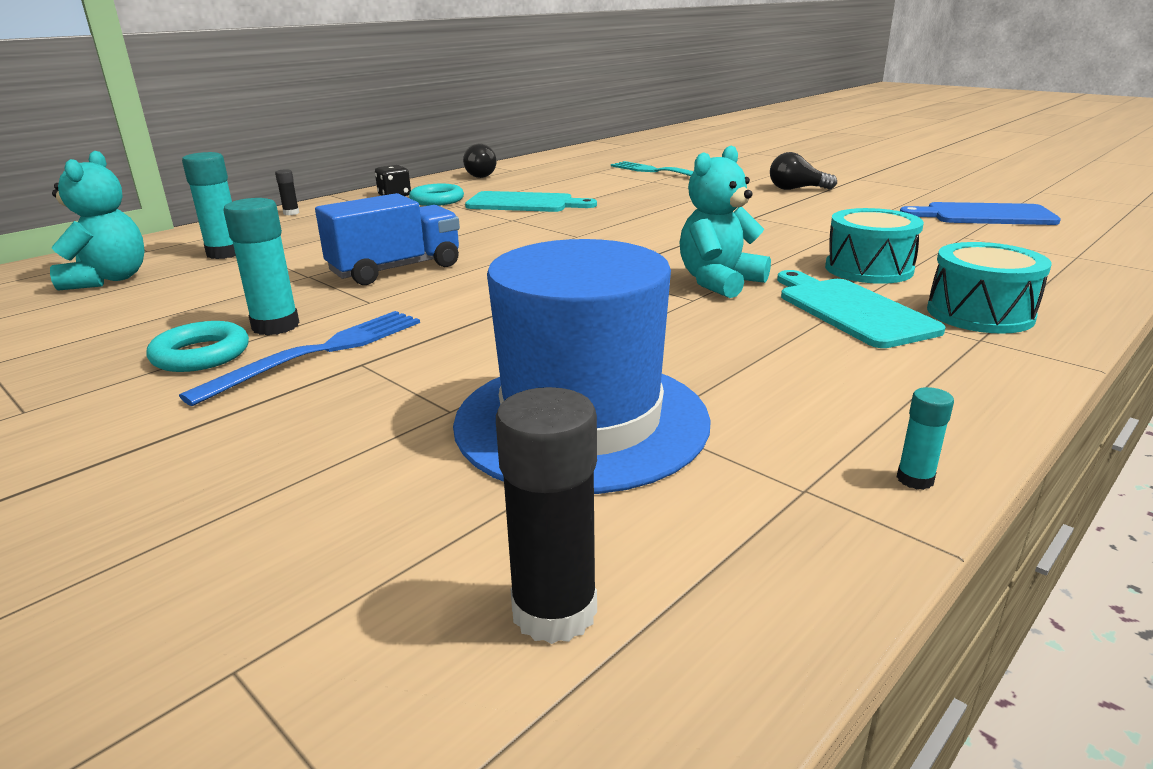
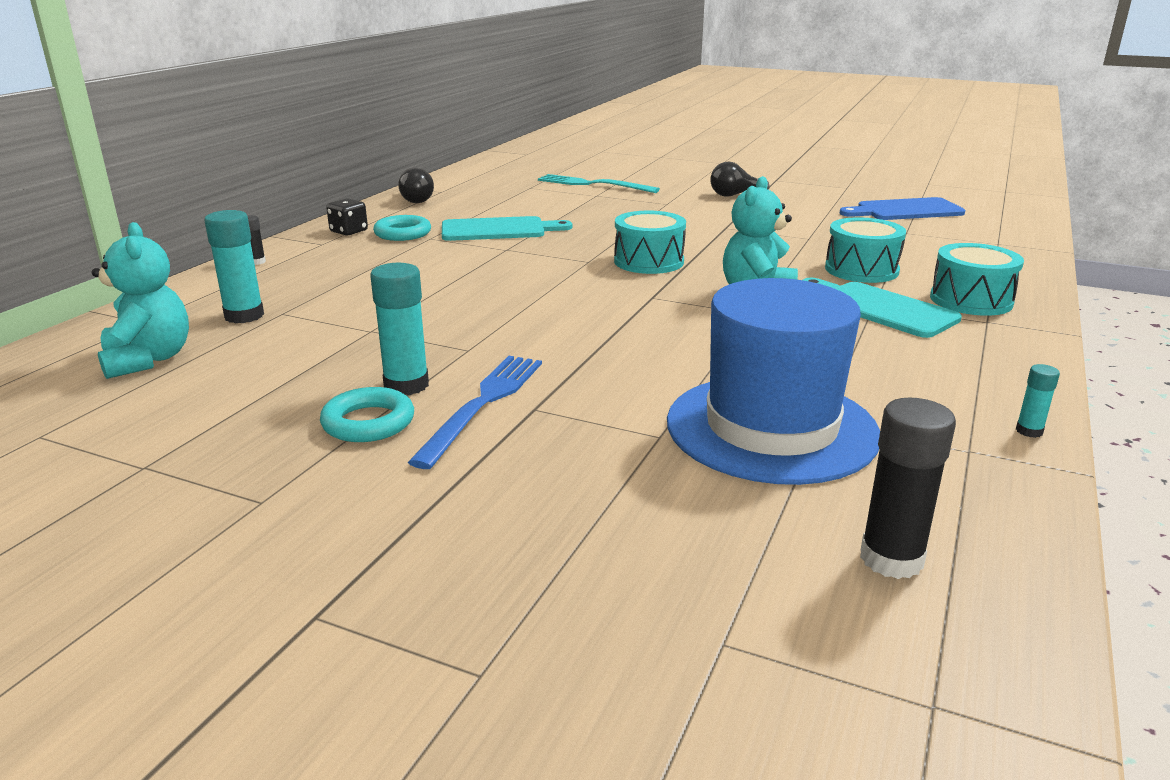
camera: 20 degrees left, 0 degrees up
blue truck [315,193,460,285] -> none
none -> turquoise drum [614,211,686,274]

